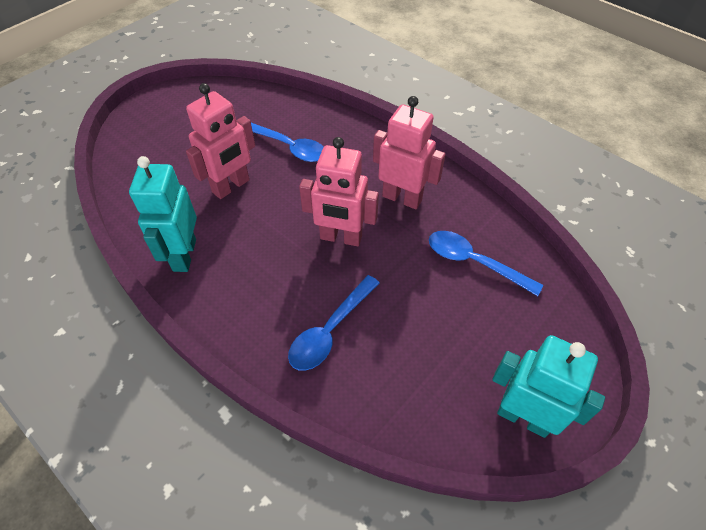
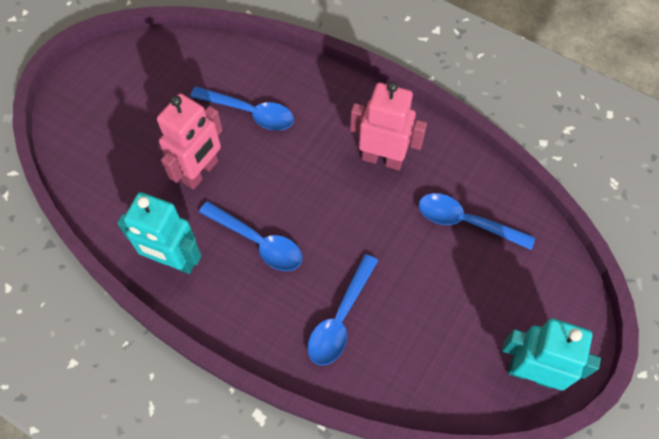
camera: 10 degrees left, 10 degrees up
turquoise robot [129,156,197,272] -> turquoise robot turned 60 degrees counterclockwise [117,192,202,274]
pink robot [299,137,379,246] -> none
none -> blue spoon [199,201,302,271]

